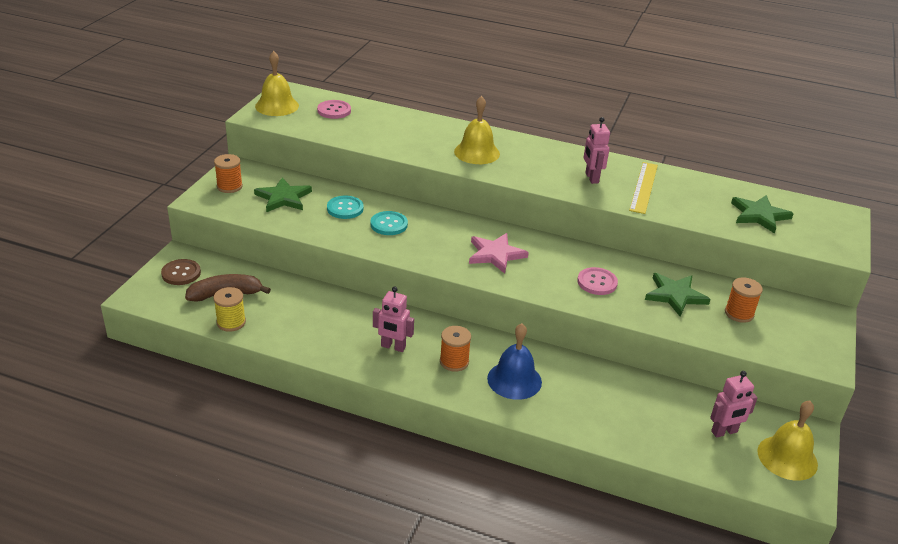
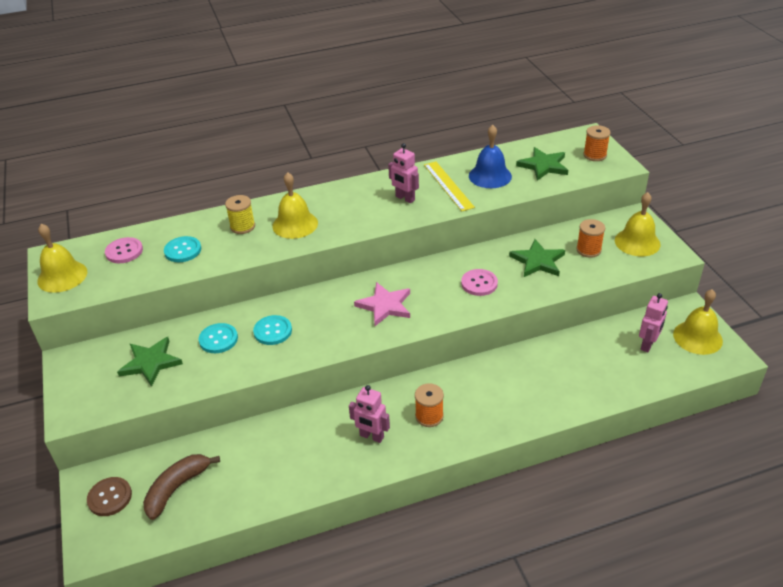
camera: 35 degrees left, 5 degrees up
orange spool [214,154,243,193] -> orange spool moved to [583,125,611,161]
yellow spool [214,287,246,332] -> yellow spool moved to [225,195,255,234]
pink robot [373,287,414,352] -> pink robot turned 45 degrees clockwise [349,385,390,443]
blue bell [487,323,542,400] -> blue bell moved to [469,125,512,188]
none -> turquoise button [164,236,201,262]
none -> yellow bell [615,192,661,256]

